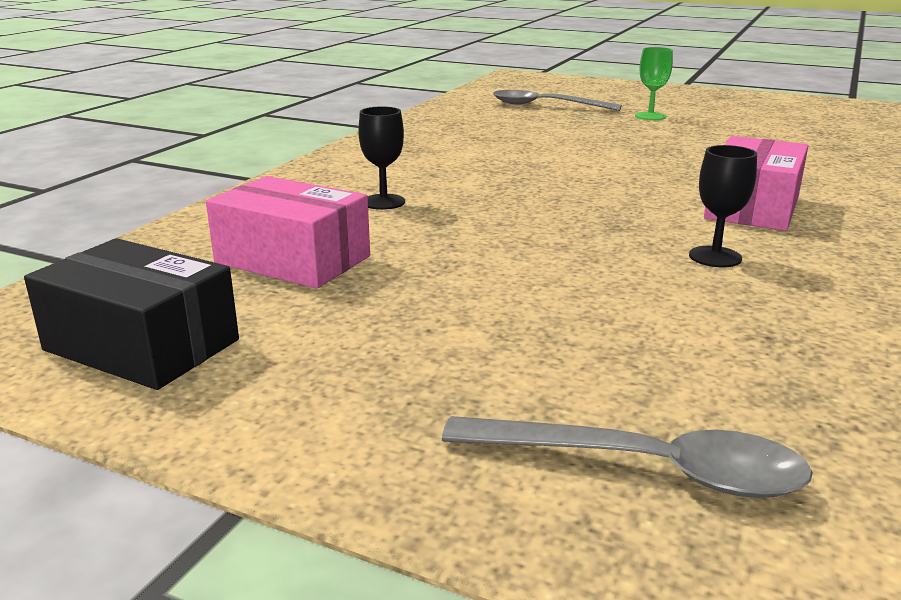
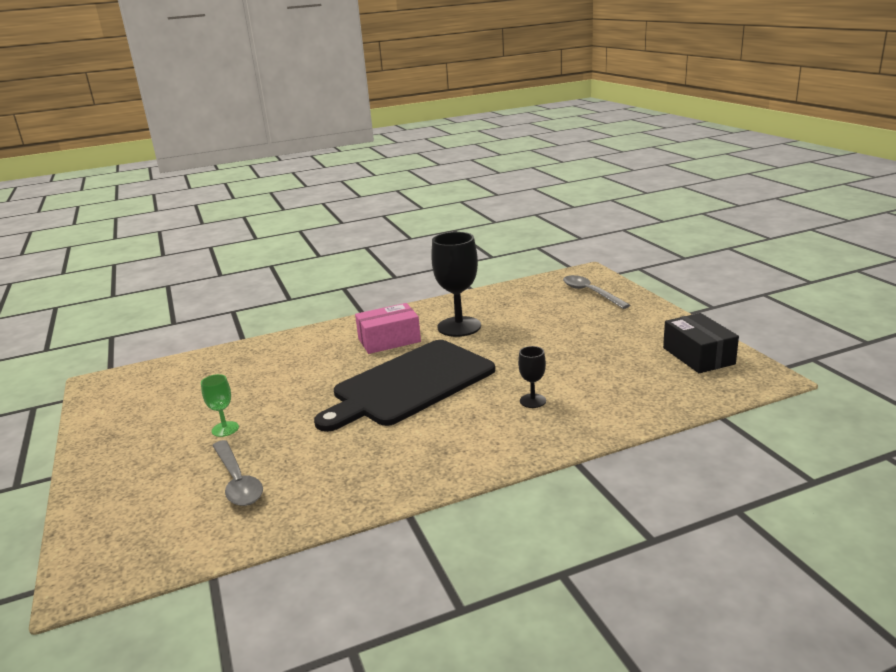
camera: 135 degrees left, 0 degrees up
pink box [206,176,370,288] -> none
black goblet [689,145,757,268] -> black goblet [431,232,481,337], size x2.04
none -> black cutting board [314,340,495,432]

